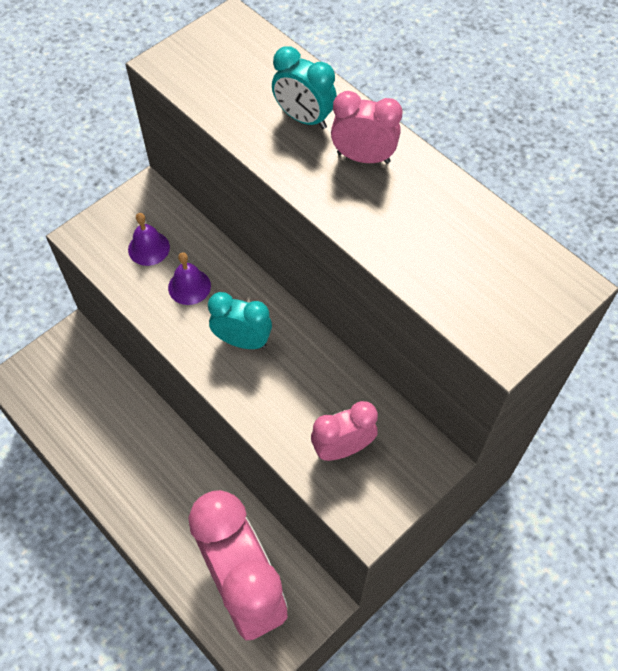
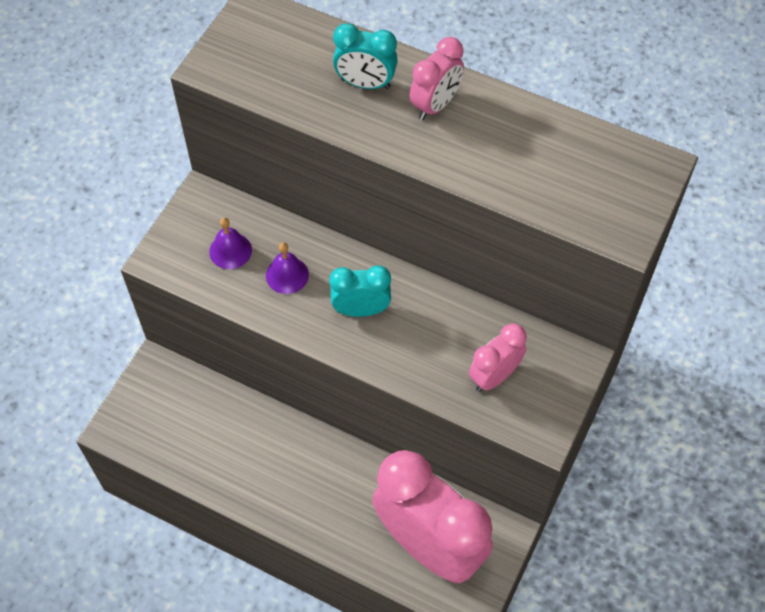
camera: 20 degrees left, 0 degrees up
pink clock [331,91,403,164] -> pink clock turned 135 degrees clockwise [410,37,464,120]

